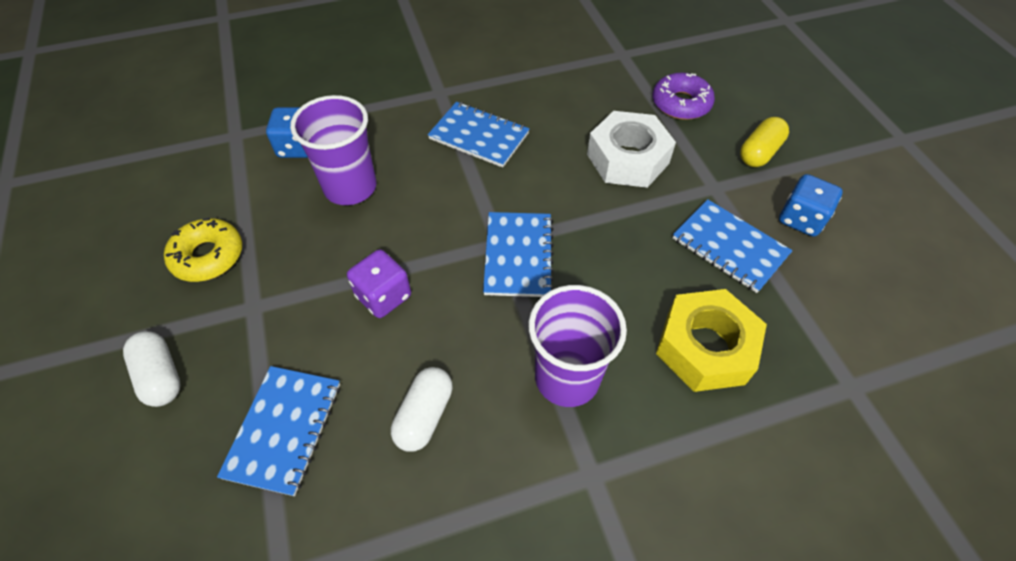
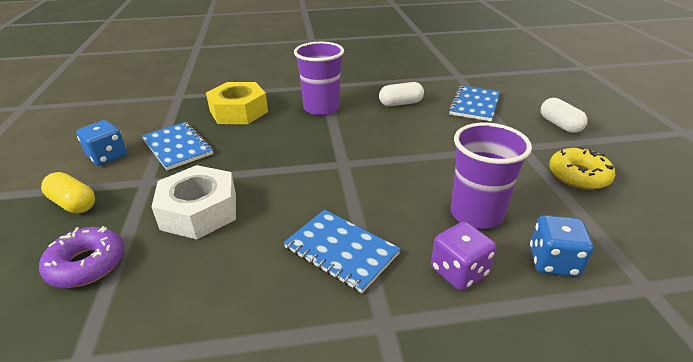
camera: 170 degrees left, 20 degrees down
purple dice [347,249,411,318] -> purple dice moved to [431,222,496,291]
white capsule [391,367,453,452] -> white capsule turned 45 degrees clockwise [379,82,424,106]
blue notebook [483,212,554,297] -> none
yellow capsule [740,117,789,167] -> yellow capsule turned 75 degrees clockwise [41,172,95,214]

